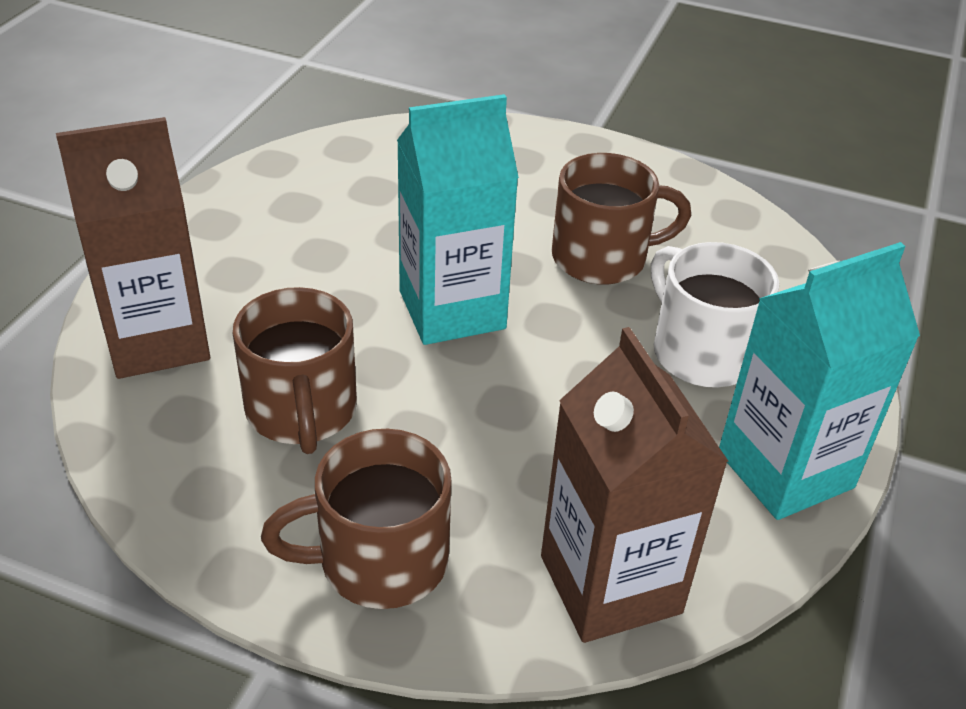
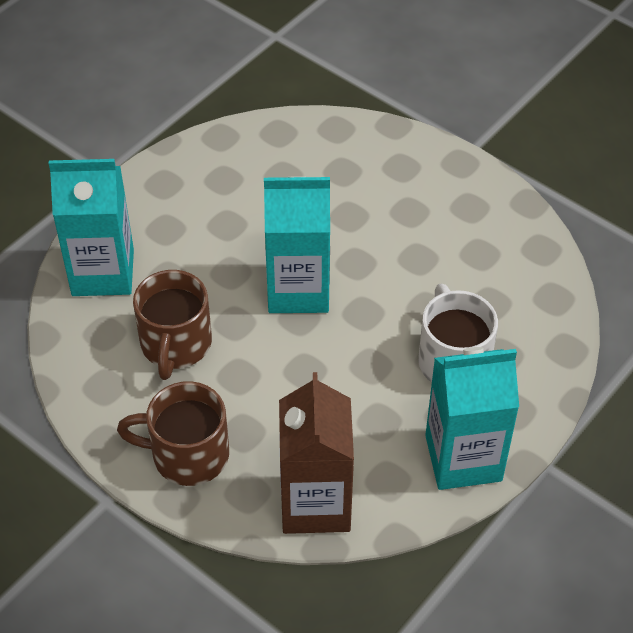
camera: 20 degrees right, 10 degrees up
brown carton [56,117,210,379] -> turquoise carton [48,159,134,296]
brown mug [552,153,691,285] -> none

